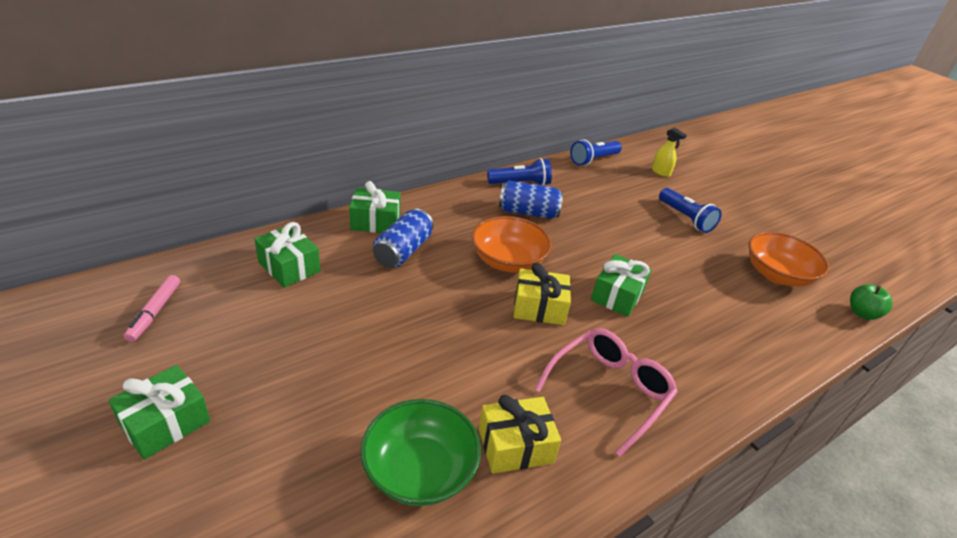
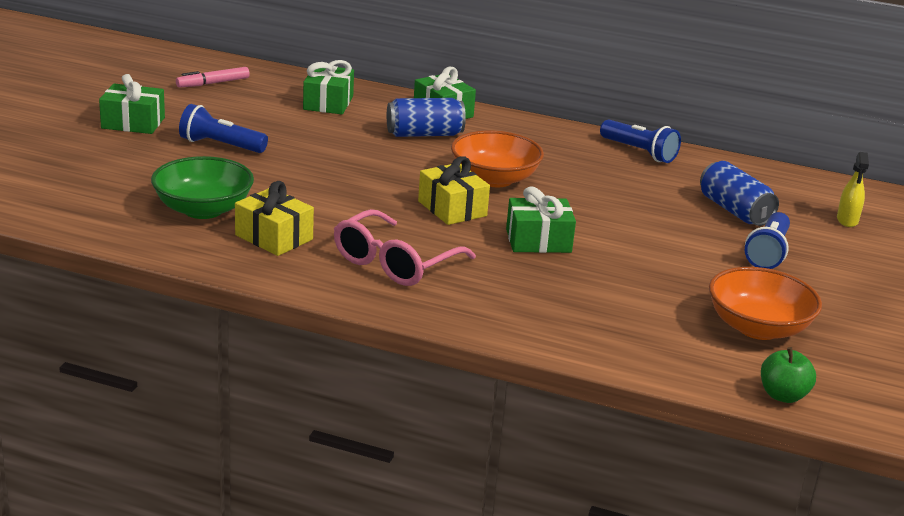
camera: 55 degrees right, 10 degrees down
blue can [499,180,563,219] -> blue can moved to [700,161,779,226]
pink glasses [535,328,678,456] -> pink glasses turned 120 degrees clockwise [334,209,476,286]
blue flashlight [570,139,622,166] -> blue flashlight moved to [179,104,268,153]

